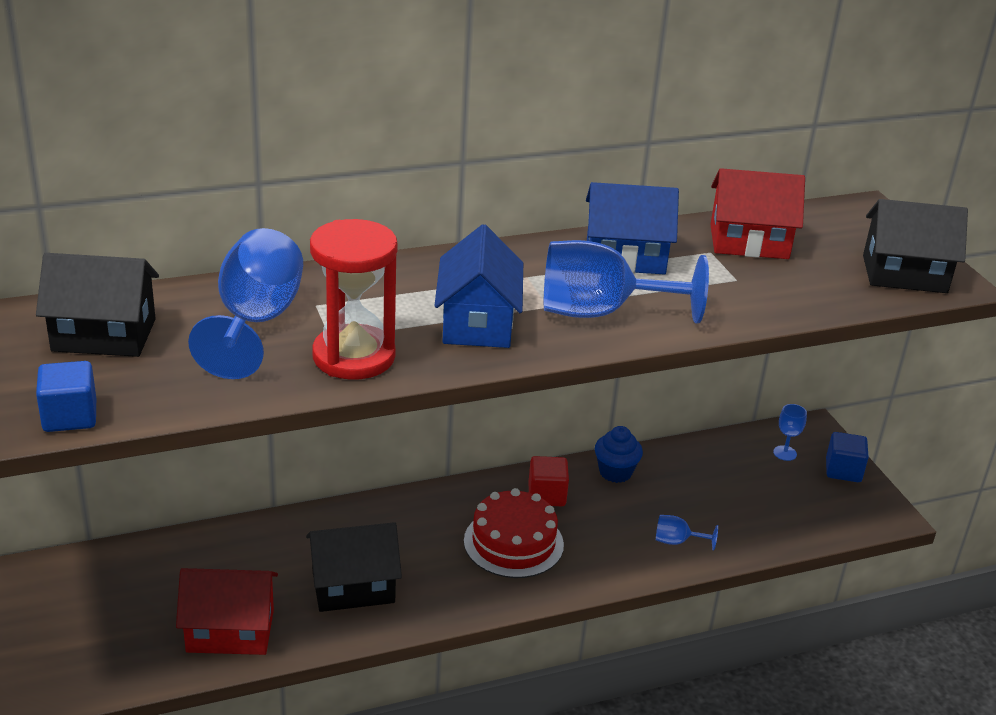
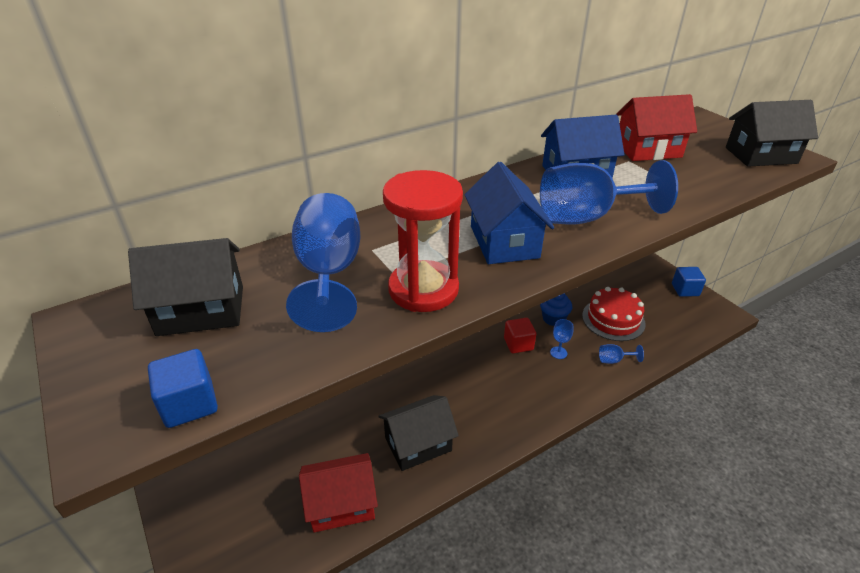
camera: 10 degrees left, 5 degrees up
red cake [464,488,564,578] -> red cake moved to [582,287,645,341]
blue goblet [773,404,807,461] -> blue goblet moved to [550,319,574,359]

